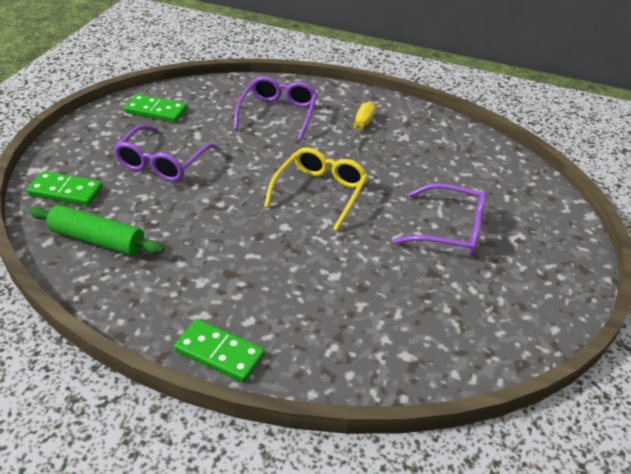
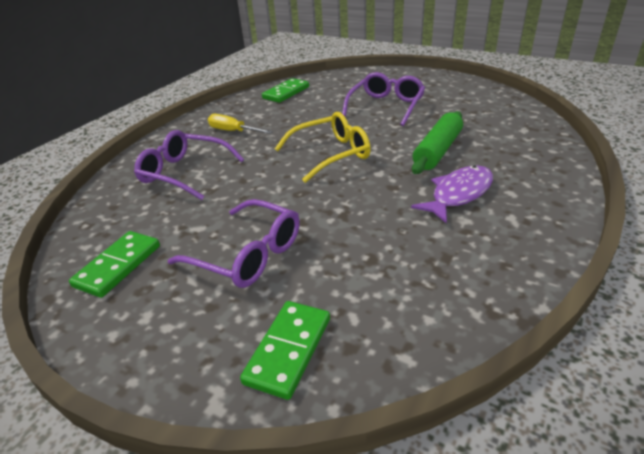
camera: 75 degrees left, 5 degrees down
green rolling pin [29,205,165,256] -> green rolling pin moved to [412,111,463,174]
green domino [174,319,265,383] -> green domino moved to [262,78,309,103]
yellow glasses [264,147,368,231] -> yellow glasses turned 120 degrees clockwise [275,112,371,183]
none -> purple fish [411,165,493,224]

